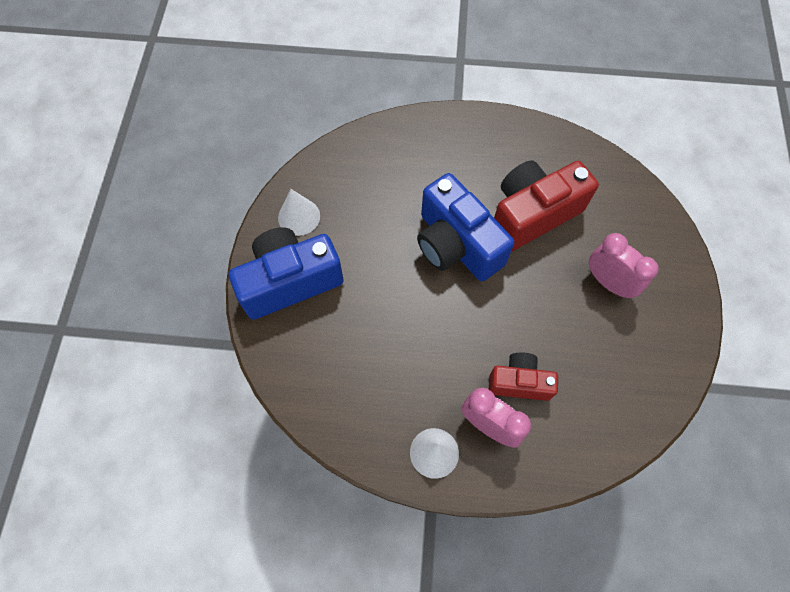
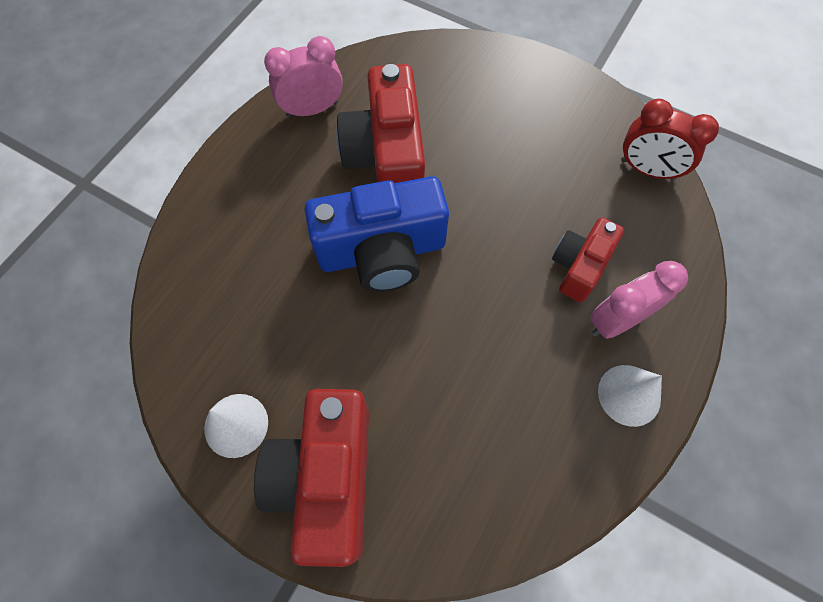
camera: 65 degrees left, 0 degrees up
blue camera [229,227,344,320] -> red camera [254,389,369,567]
pink clock [589,233,659,298] -> pink clock moved to [264,36,343,118]
none -> red clock [621,99,719,181]

